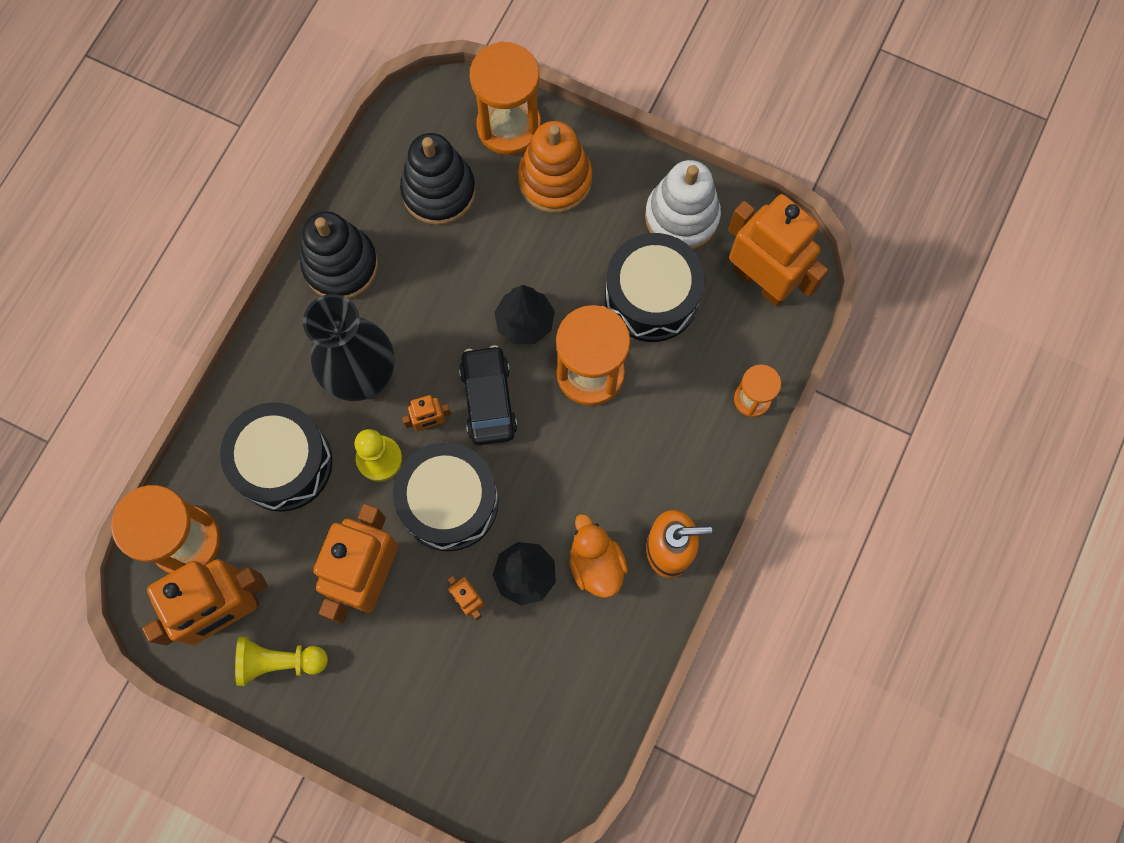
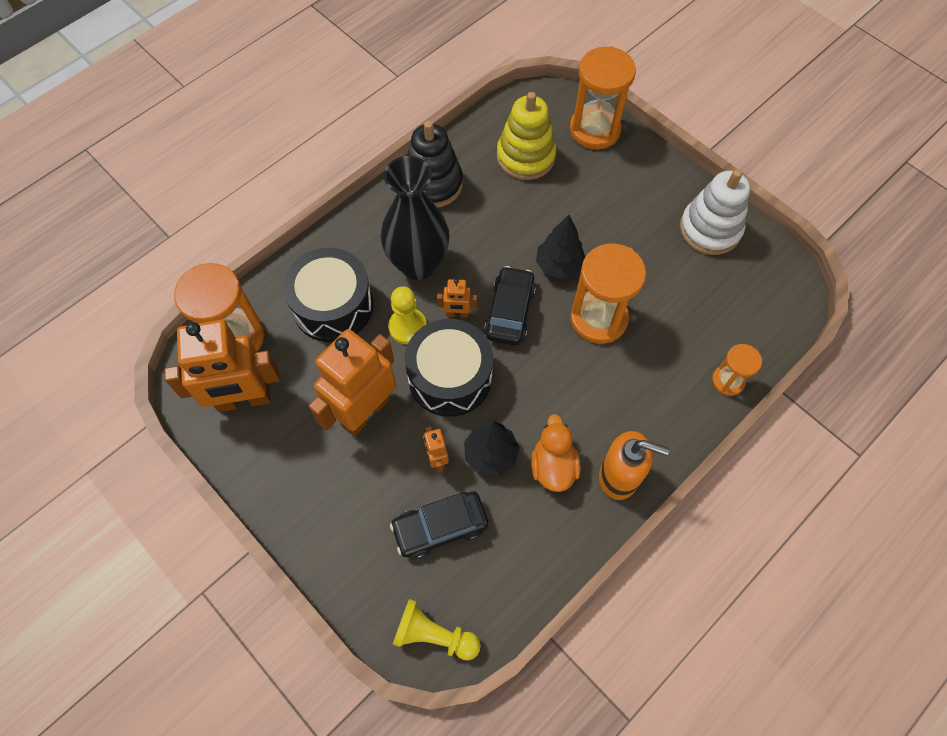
camera: 20 degrees right, 10 degrees down
yellow pawn [235,637,328,686] -> yellow pawn moved to [393,599,481,660]
black stacking toy [400,133,476,225] -> yellow stacking toy [497,92,556,180]
orange stacking toy [518,121,592,213] -> none
black drum [605,233,705,342] -> none
orange robot [728,194,828,307] -> none
none -> black car [390,492,489,559]

